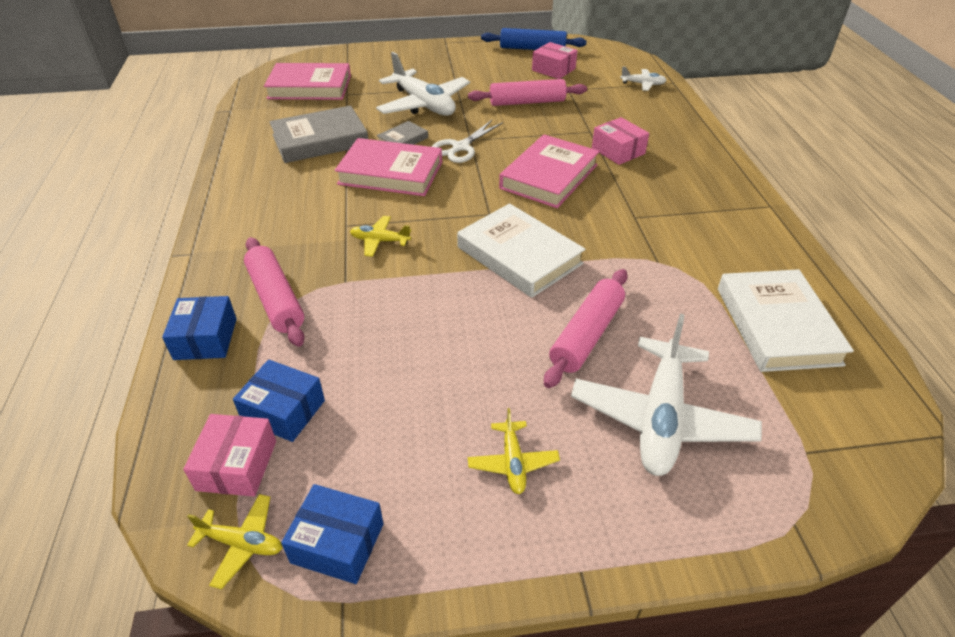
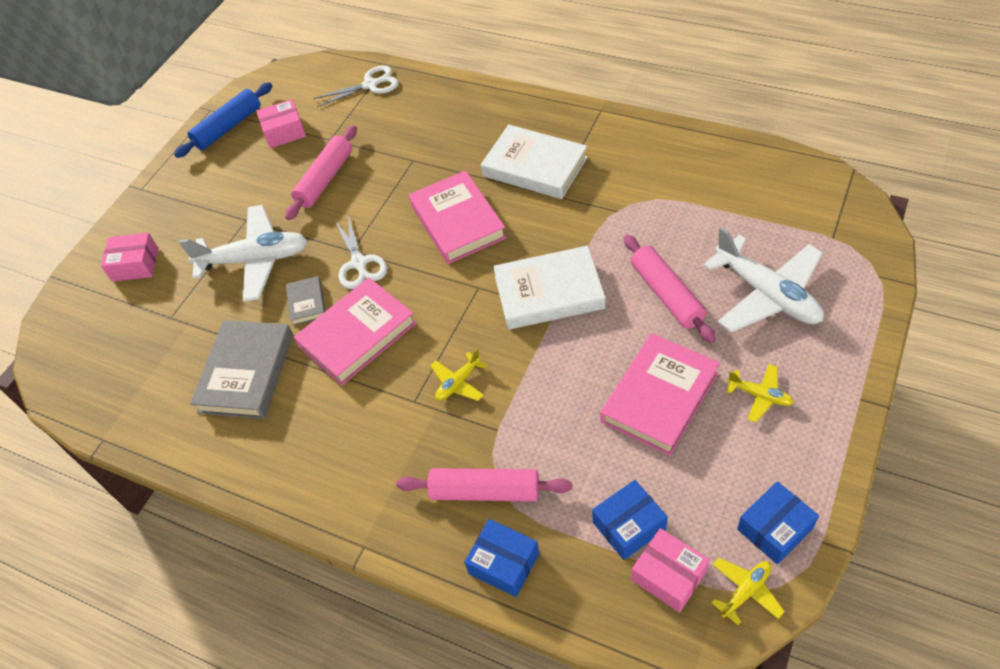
camera: 50 degrees left, 10 degrees up
pink book [264,63,351,100] -> pink book moved to [600,333,720,456]
pink box [592,117,649,165] -> pink box moved to [101,233,159,282]
white plane [621,67,667,91] -> white scissors [313,65,398,107]
white book [718,269,854,372] -> white book moved to [481,125,588,199]

